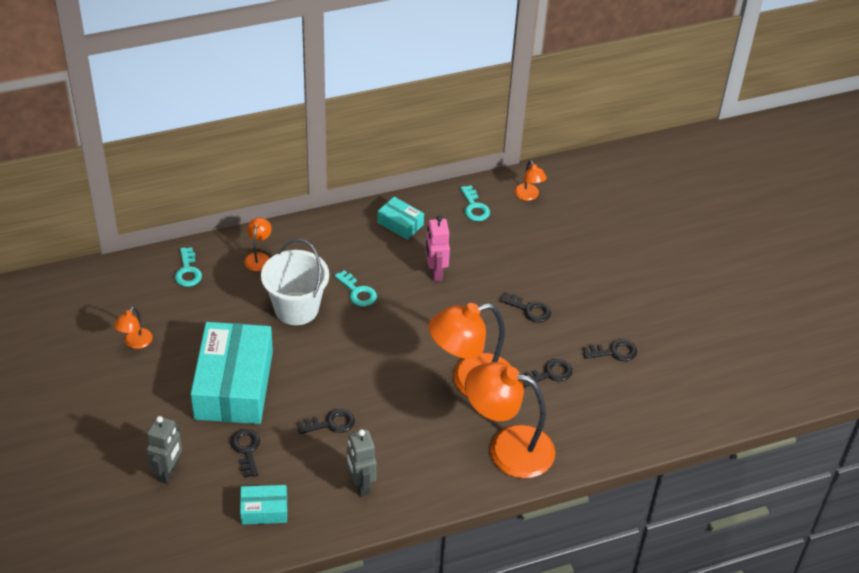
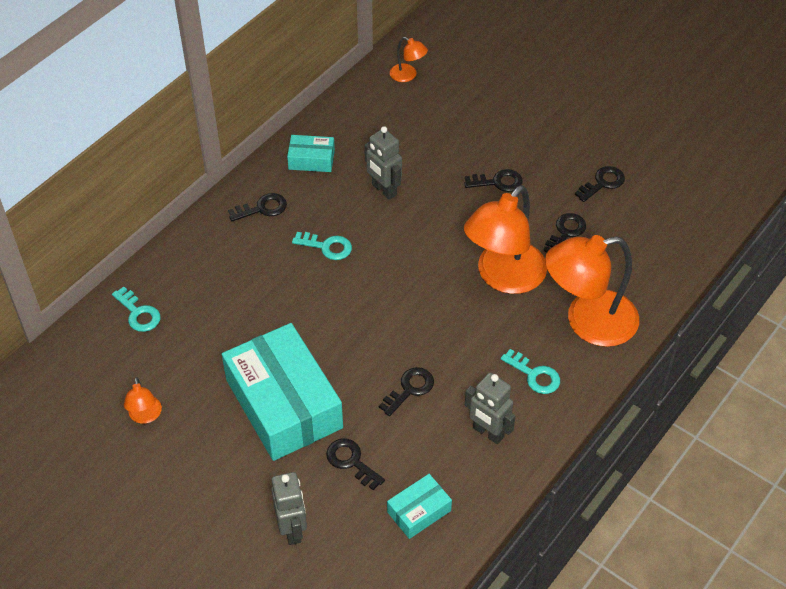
camera: 30 degrees left, 5 degrees up
orange lamp [244,218,272,271] -> none
white bucket [261,239,329,325] -> none
pink robot [425,215,450,281] -> grey robot [364,126,402,200]
turquoise key [460,185,490,221] -> turquoise key moved to [501,349,560,394]
none -> black key [228,193,287,221]

